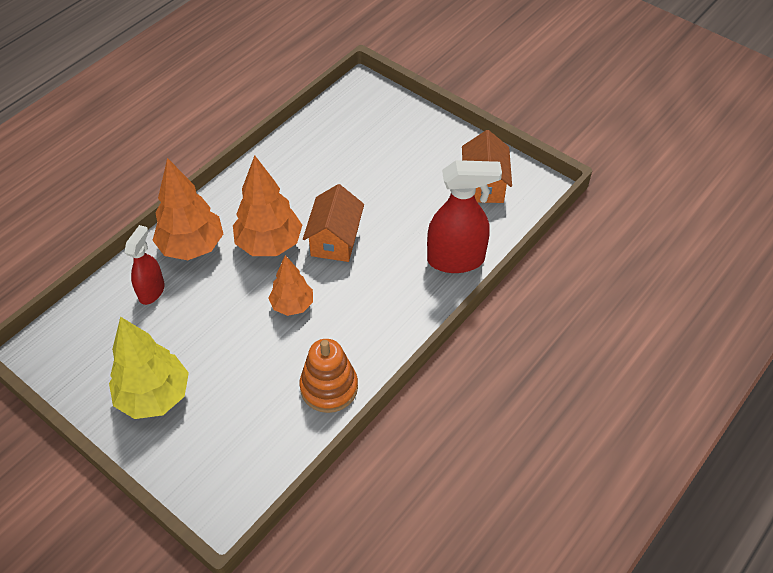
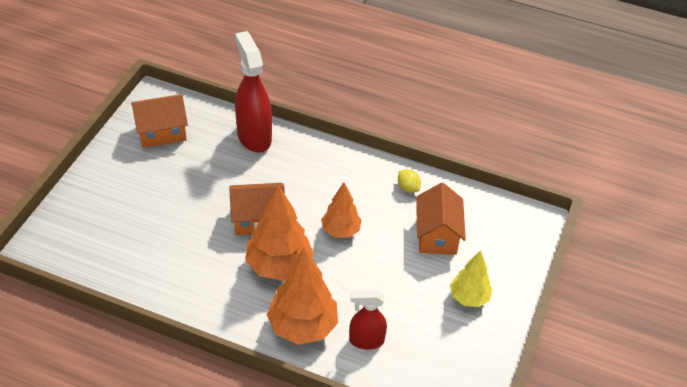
camera: 110 degrees left, 5 degrees down
yellow tree [109,317,189,419] -> yellow tree [450,250,492,307], size x0.62
orange stacking toy [299,339,358,413] -> yellow lemon [398,169,421,193]
none -> orange house [416,183,466,255]

